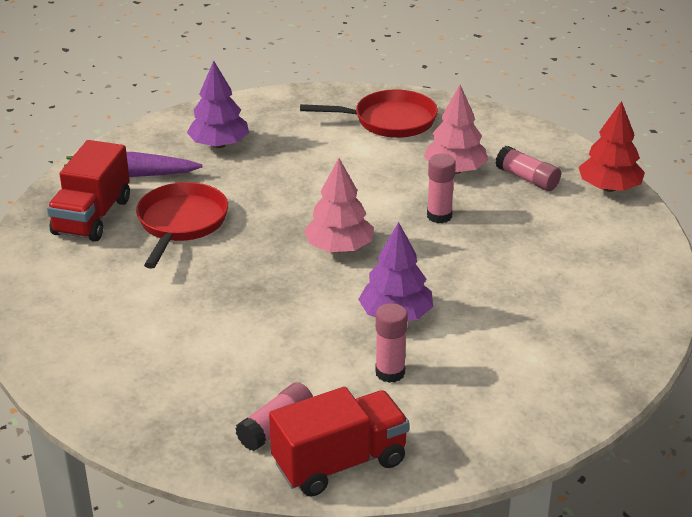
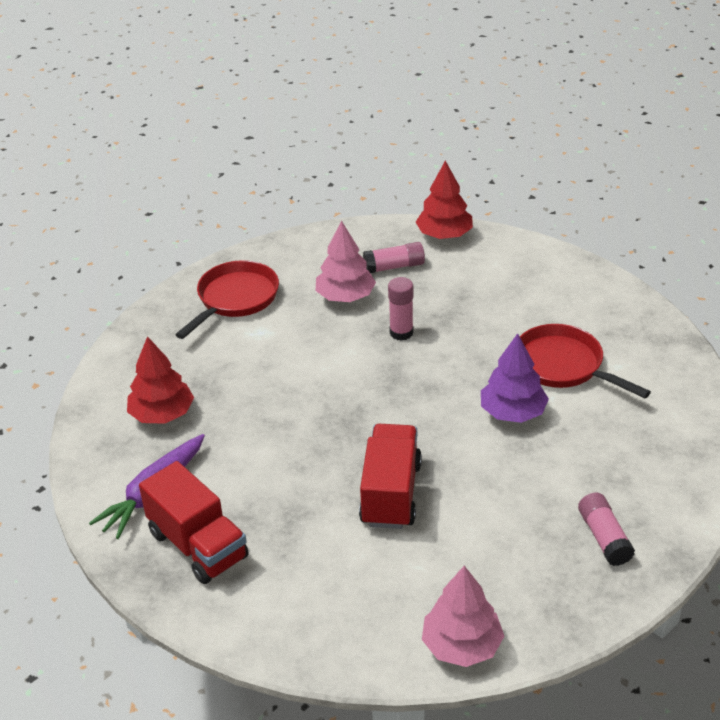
camera: 55 degrees left, 5 degrees up
red pan [136,182,228,269] -> red pan moved to [520,324,651,398]
purple tree [187,61,249,148] -> red tree [127,336,194,424]
red truck [269,387,409,497] -> red truck moved to [359,424,422,529]
pink tree [304,158,374,252] -> pink tree moved to [422,566,504,667]
pink glue stick [375,303,408,383] -> none

